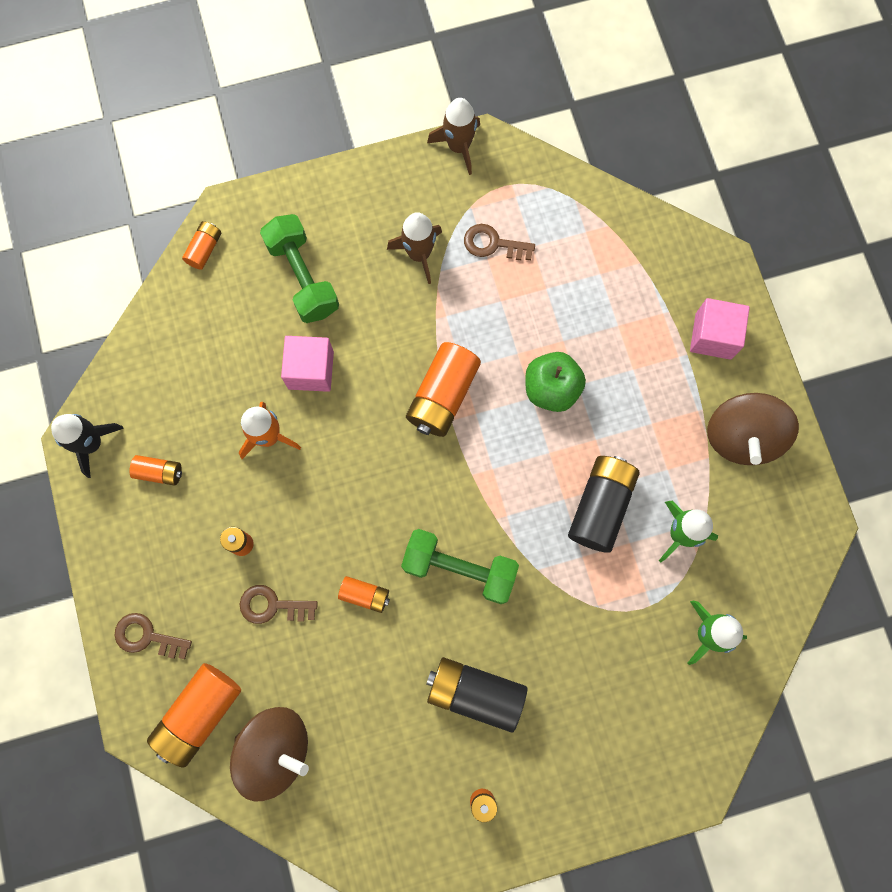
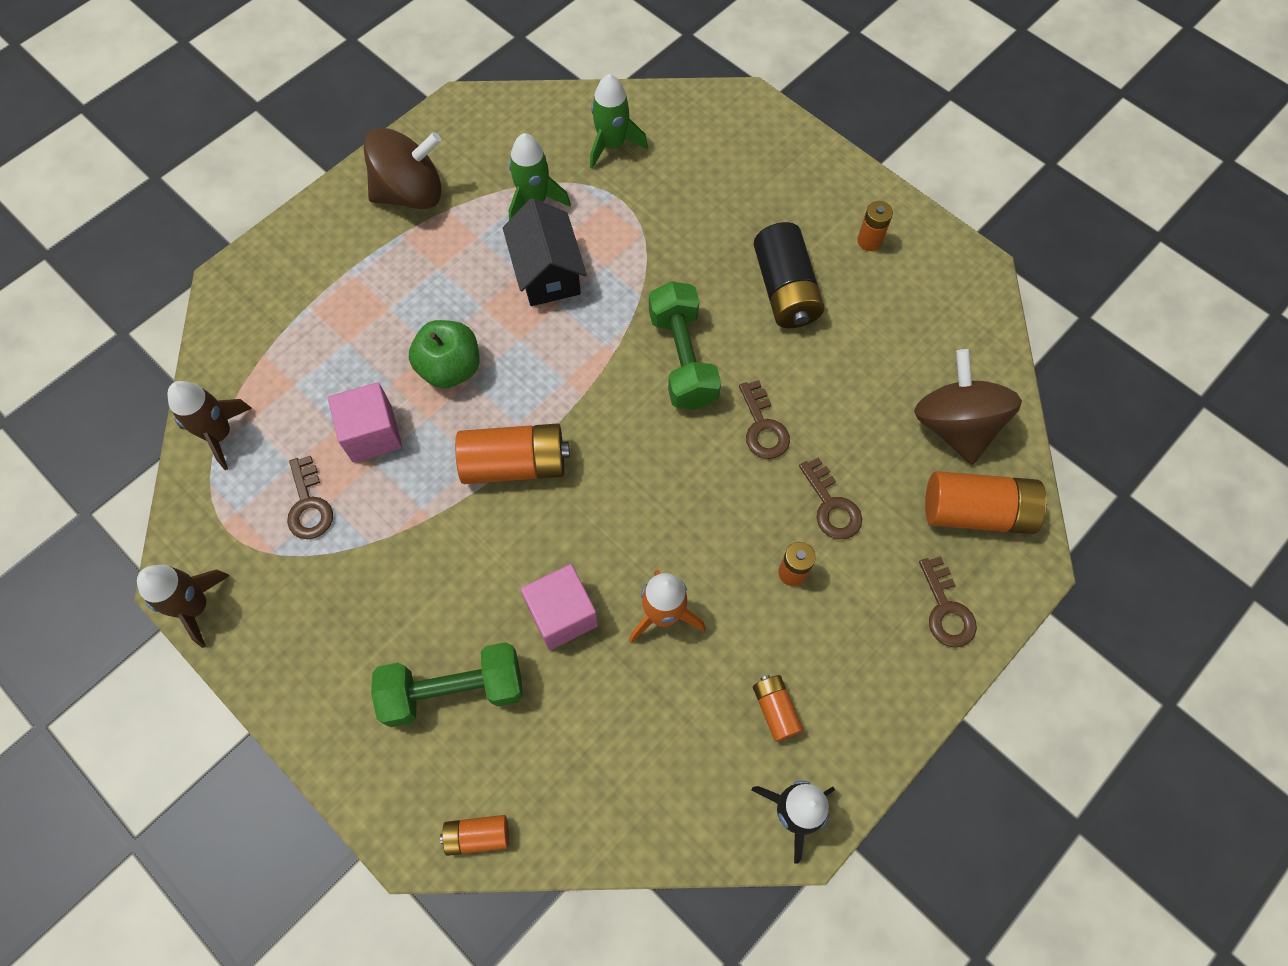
camera: 120 degrees left, 10 degrees down
green dumbbell [260,214,339,323] -> green dumbbell turned 45 degrees clockwise [371,642,523,727]
orange battery [338,576,390,613] -> brown key [739,380,790,459]
brown rocket [387,212,442,284] -> brown rocket moved to [168,381,252,470]
black battery [568,456,640,553] -> black house [503,198,587,306]
pink cube [690,298,750,360] -> pink cube moved to [328,382,402,462]

